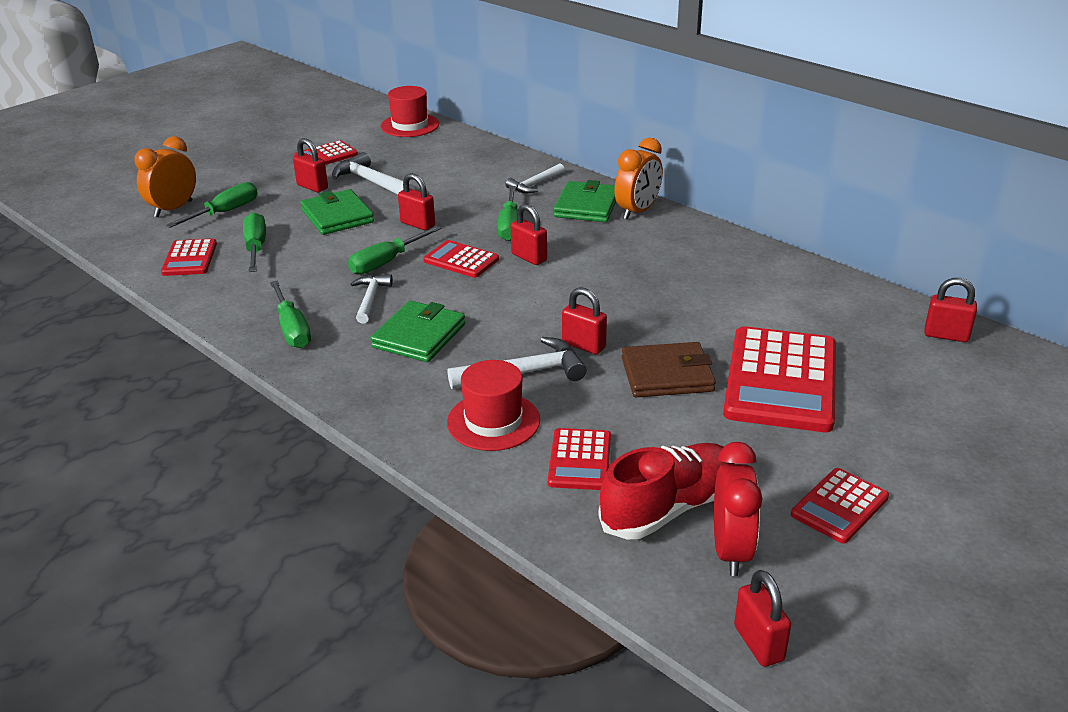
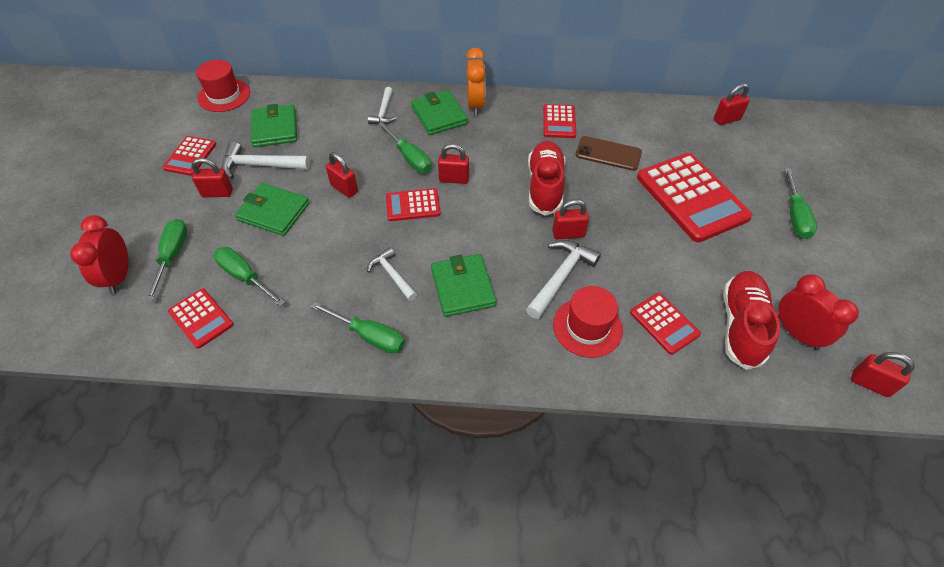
camera: 40 degrees left, 20 degrees up
orange clock [134,136,196,217] -> red clock [70,215,128,294]
green screwdriver [348,226,441,275] -> green screwdriver moved to [784,168,817,239]
red padlock [398,173,435,231] -> red padlock turned 45 degrees clockwise [326,152,358,198]
brown wallet [622,342,716,397] -> none
red calculator [791,468,889,544] -> red calculator moved to [543,104,576,138]
none -> green wallet [251,104,297,147]
none -> red shoe [528,141,565,216]
none -> brown phone [576,136,642,171]

